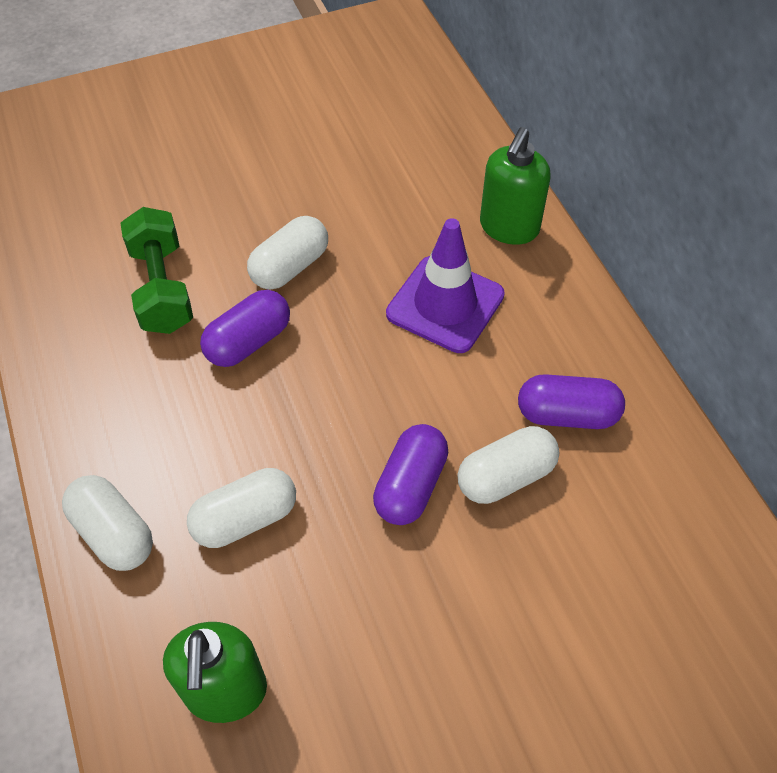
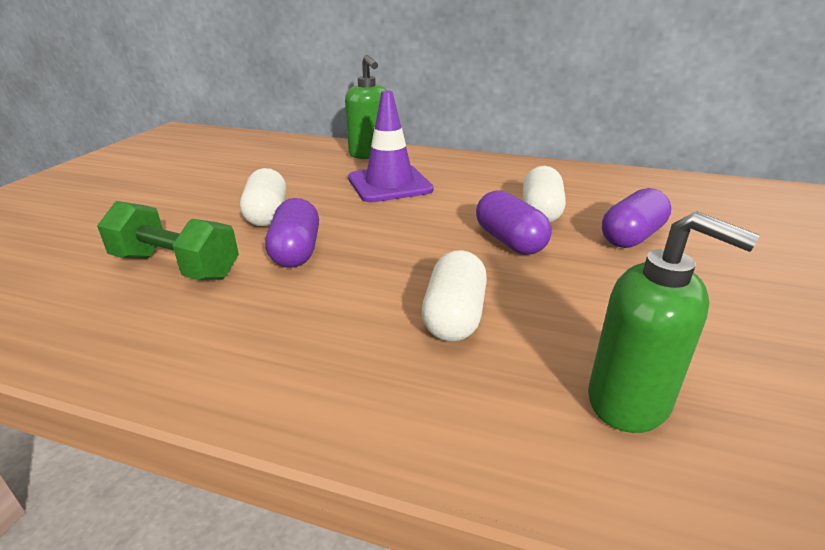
camera: 50 degrees left, 25 degrees down
white capsule [62,475,153,571] -> none
purple capsule [518,374,625,429] -> purple capsule moved to [602,188,671,248]

